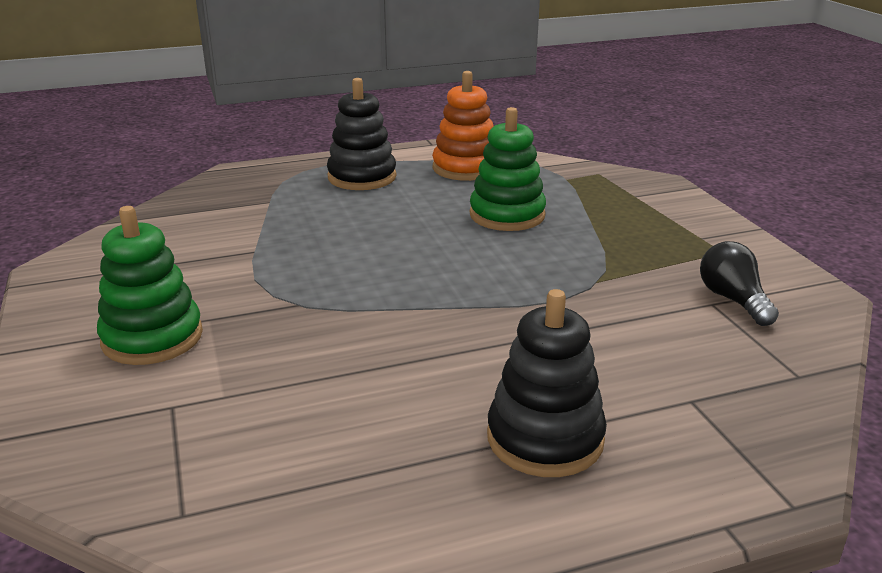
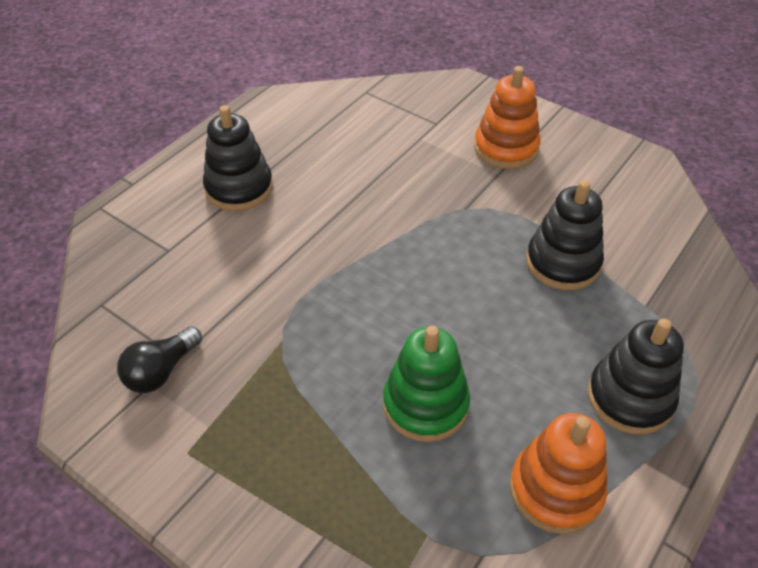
camera: 145 degrees right, 20 degrees up
green stacking toy [97,206,203,365] -> orange stacking toy [474,66,541,169]
black light bulb [700,241,779,326] -> black light bulb turned 90 degrees clockwise [117,326,202,393]
none -> black stacking toy [526,180,604,290]

